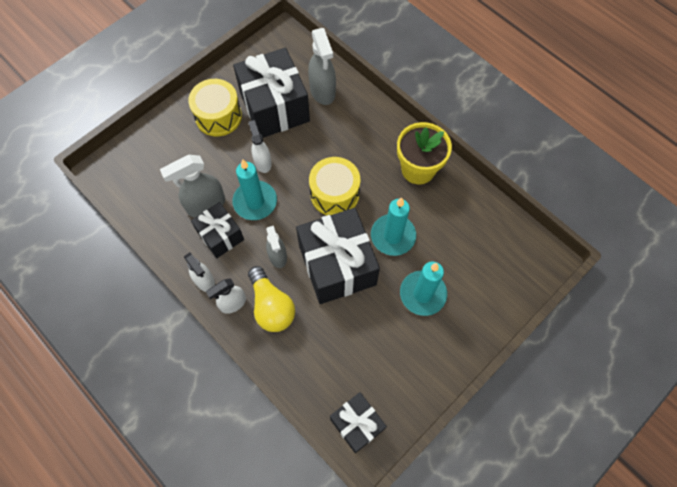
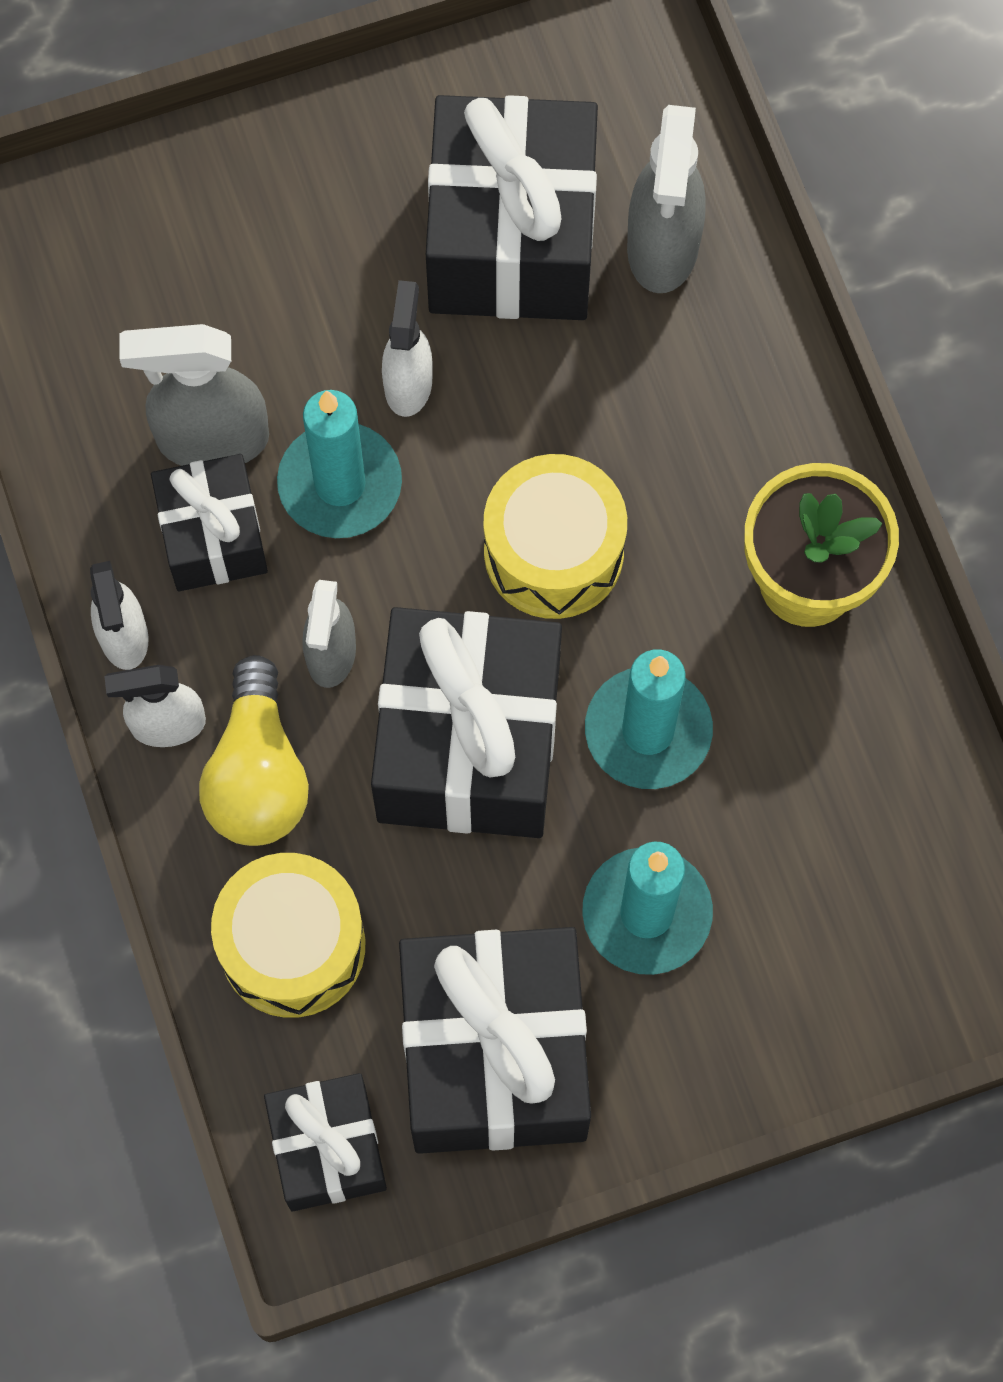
camera: 25 degrees right, 5 degrees up
yellow drum [188,79,242,137] -> yellow drum moved to [211,853,365,1018]
none -> black gift [399,927,591,1154]

